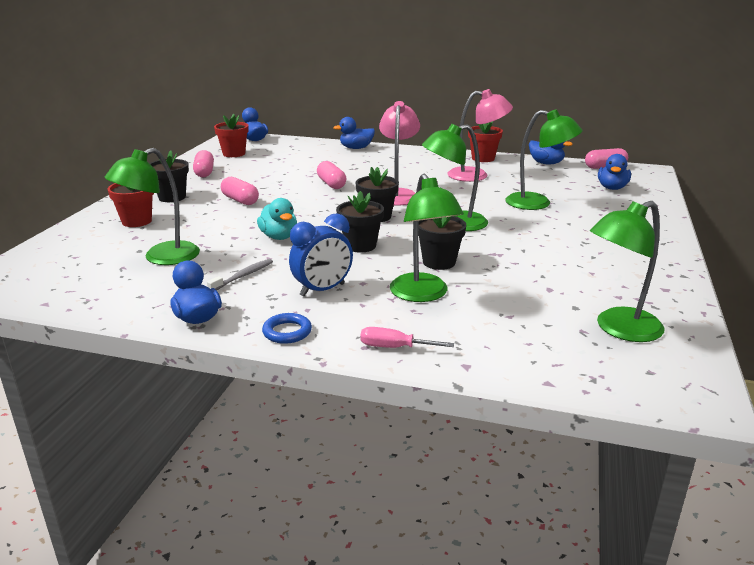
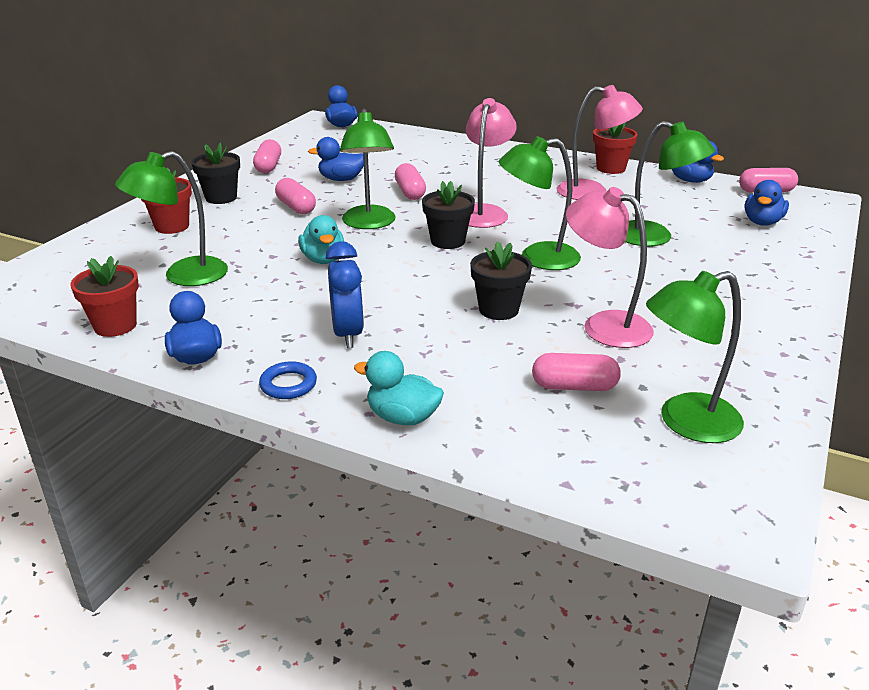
camera: 10 degrees right, 5 degrees up
grey toothbrush [207,259,273,290] -> none
red flower pot [214,114,249,157] -> red flower pot moved to [70,256,139,337]
blue clock [289,213,353,297] -> blue clock turned 75 degrees counterclockwise [326,241,364,348]
blue duck [333,117,375,149] -> blue duck moved to [308,137,364,181]
black flower pot [336,191,384,253] -> none
pink screwdriver [360,327,454,348] -> turquoise duck [354,351,444,425]
green lamp [390,174,464,302] -> green lamp moved to [340,109,395,229]
none -> pink capsule [532,353,621,391]
none -> pink lamp [566,187,654,348]

